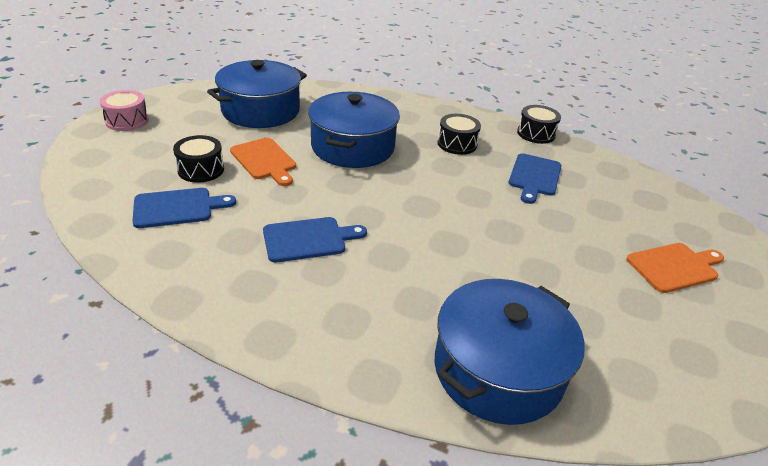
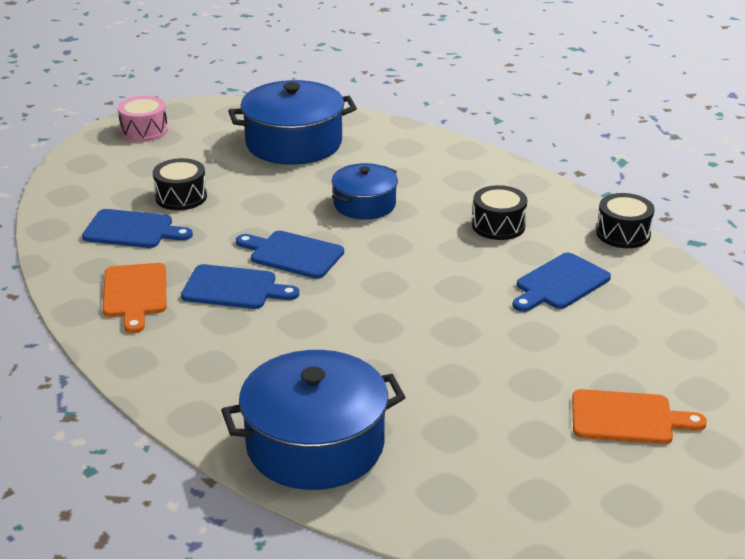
camera: 30 degrees right, 5 degrees down
orange cutting board [230,138,296,186] -> orange cutting board moved to [103,263,167,333]
blue pot [308,92,400,168] -> blue pot [332,163,398,220], size x0.59
none -> blue cutting board [236,231,344,279]

